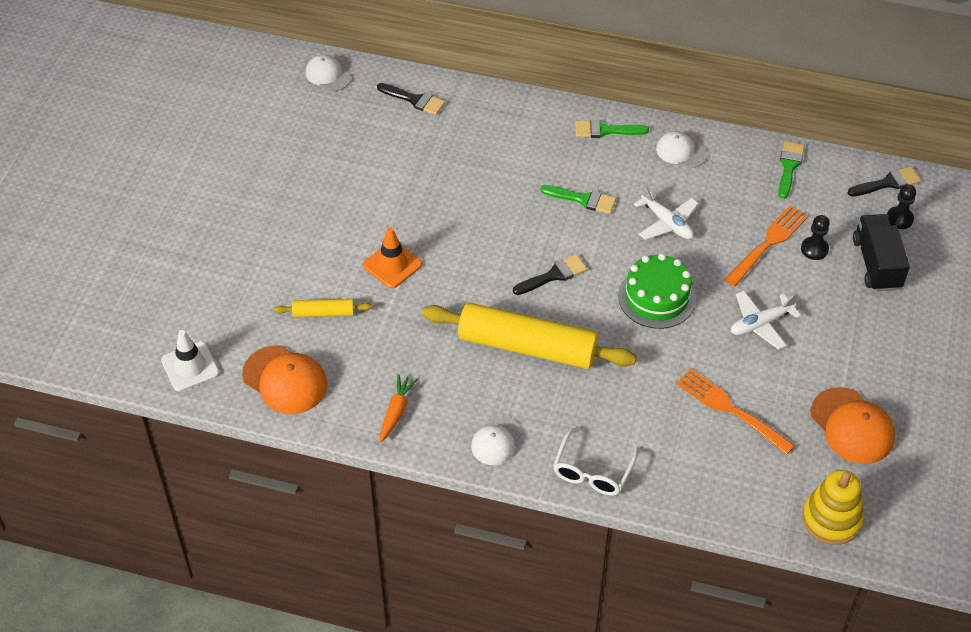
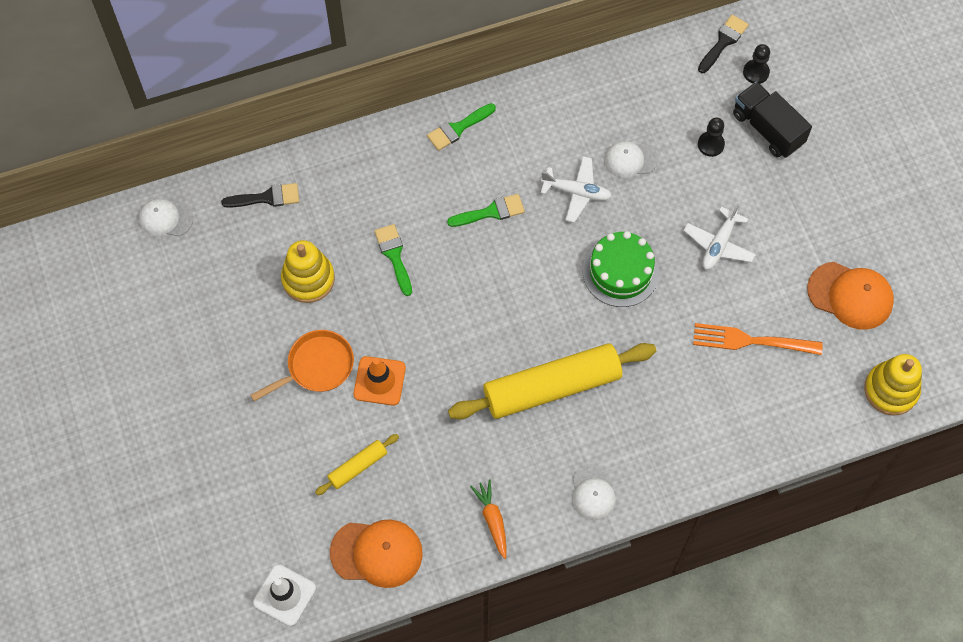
camera: 35 degrees left, 15 degrees up
black brush [513,254,587,295] -> none
white glasses [553,426,639,496] -> none
white cap [656,131,707,168] -> white cap moved to [605,141,658,178]
orange fork [724,205,808,287] -> none
green brush [778,141,805,199] -> green brush moved to [374,224,412,296]
none -> orange pan [250,330,354,401]
none -> yellow stacking toy [281,240,335,303]

